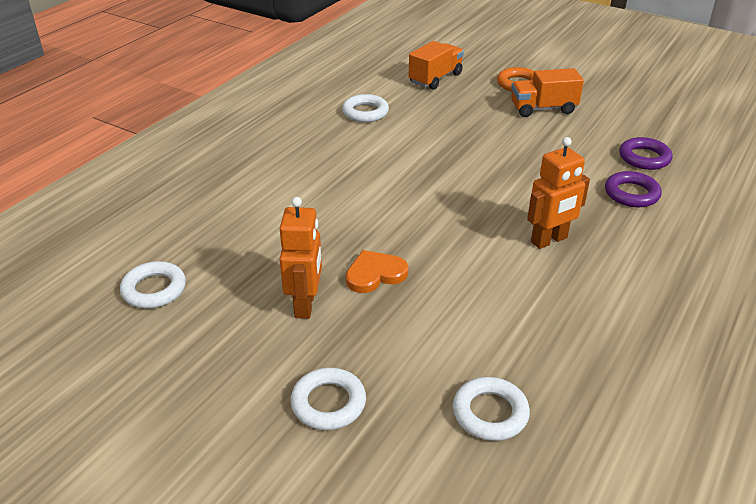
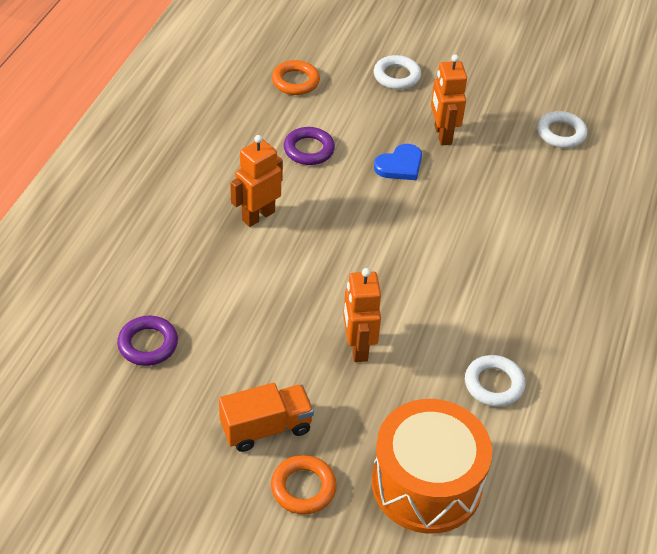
camera: 165 degrees right, 10 degrees up
orange heart [346,250,408,293] -> blue heart [374,144,422,180]
orange truck [408,41,464,90] -> orange drum [372,399,492,534]
white ring [453,377,530,441] -> orange ring [272,60,320,95]
purple ring [605,171,662,207] -> purple ring moved to [284,127,335,165]
none -> orange robot [343,268,381,362]

